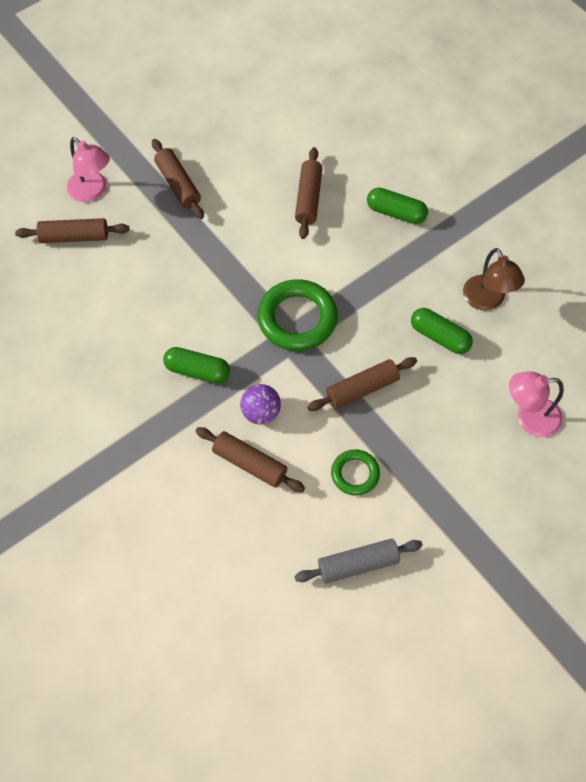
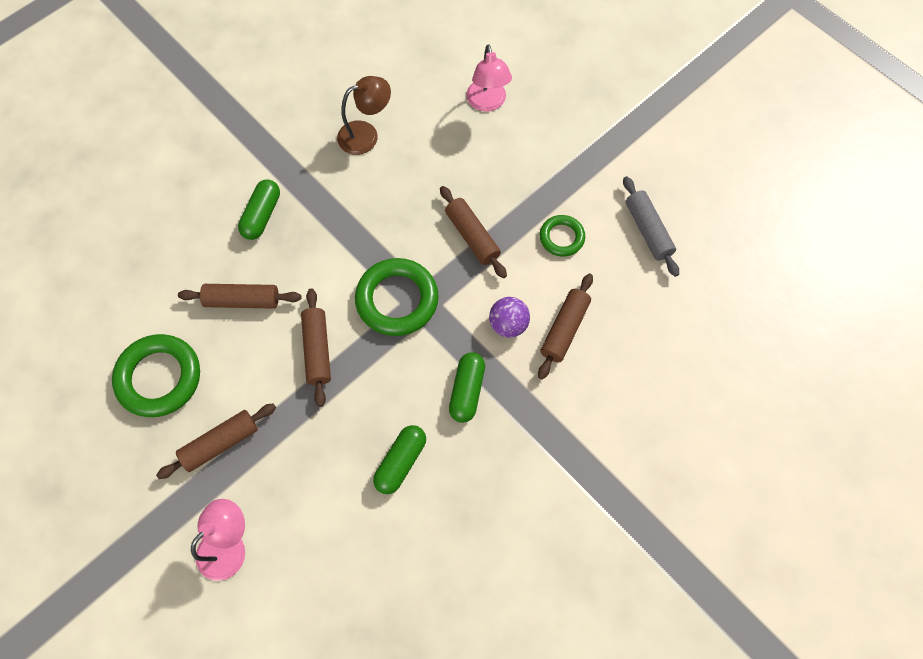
camera: 95 degrees left, 5 degrees up
brown rolling pin [15,218,129,243] -> brown rolling pin moved to [301,289,331,407]
green capsule [411,308,473,354] -> green capsule moved to [373,425,426,494]
none -> green ring [112,334,200,417]

